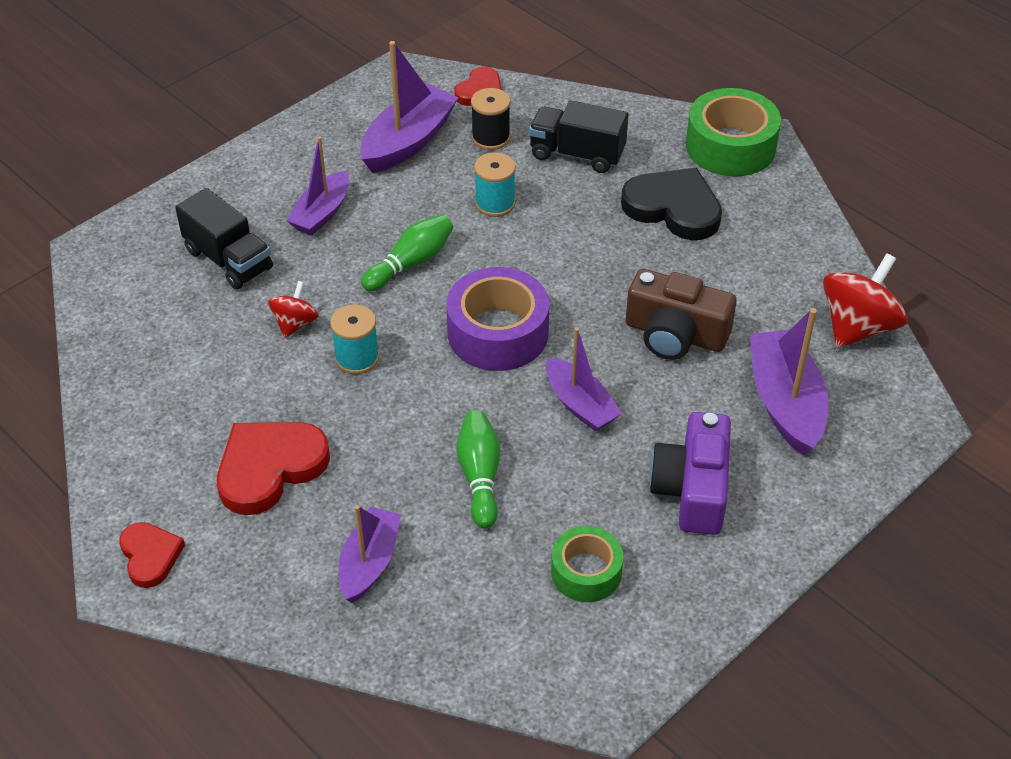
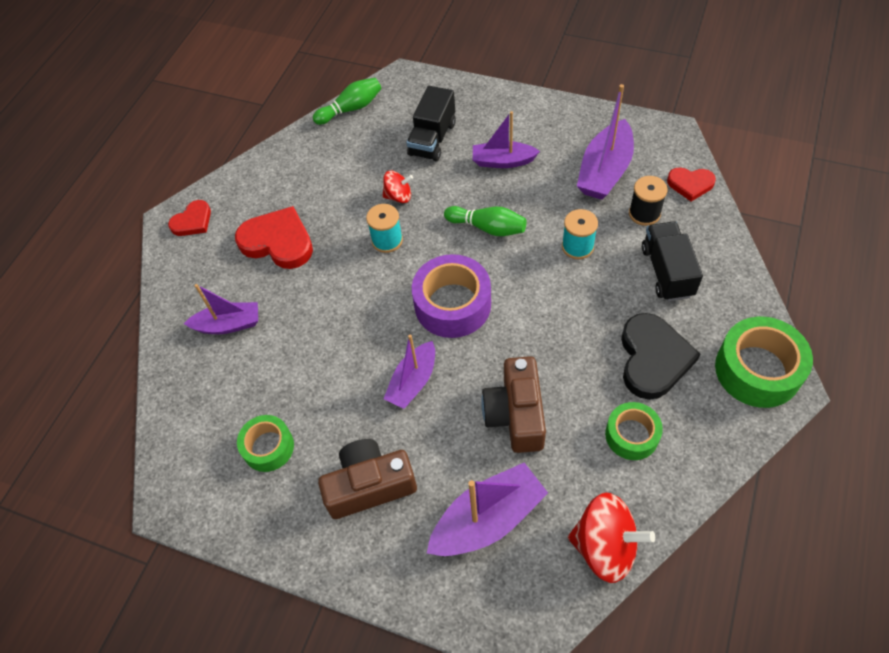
camera: 70 degrees right, 10 degrees up
purple boat [361,41,459,173] -> purple boat turned 105 degrees clockwise [577,84,634,200]
green bowling pin [456,411,500,529] -> green bowling pin moved to [313,78,381,125]
purple camera [649,412,731,535] -> brown camera [318,439,417,519]
none -> green tape [605,402,663,460]

